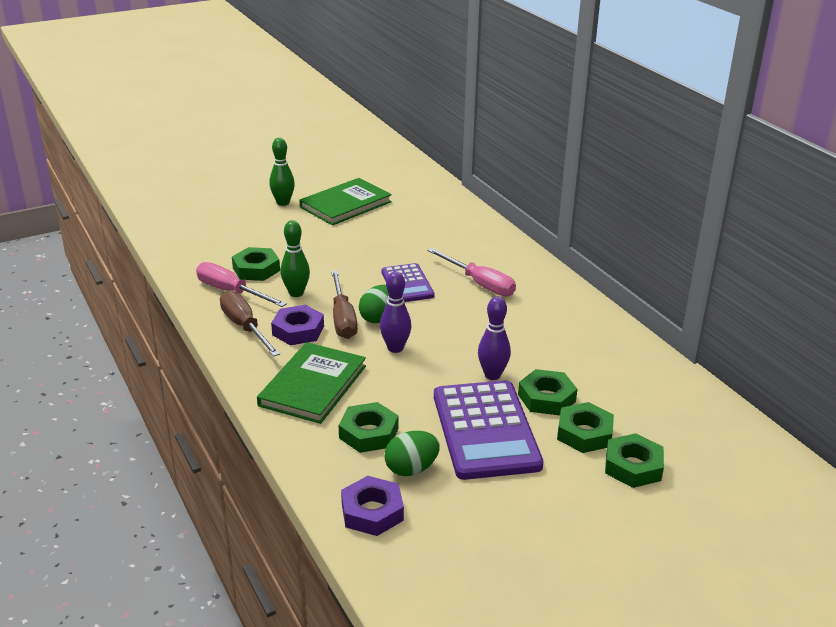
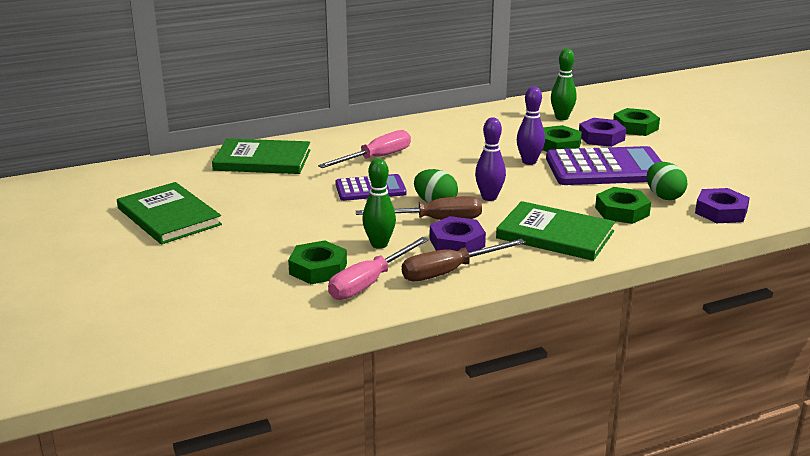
camera: 85 degrees left, 5 degrees down
green bowling pin [270,138,295,206] -> green bowling pin moved to [551,49,577,120]
green nut [557,402,614,453] -> purple nut [579,118,626,147]
none -> green book [212,138,311,174]

